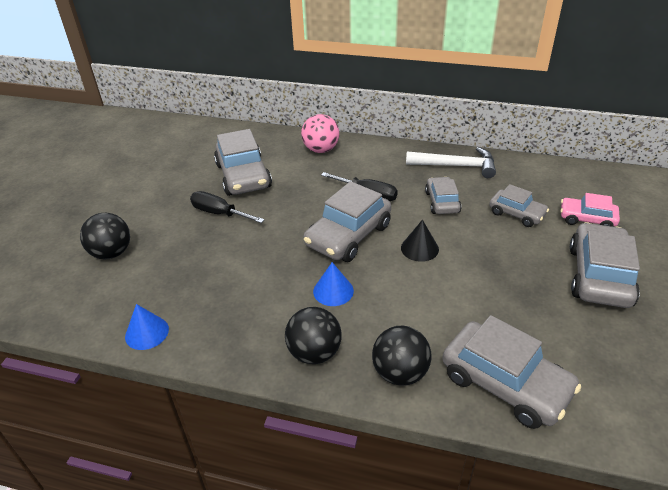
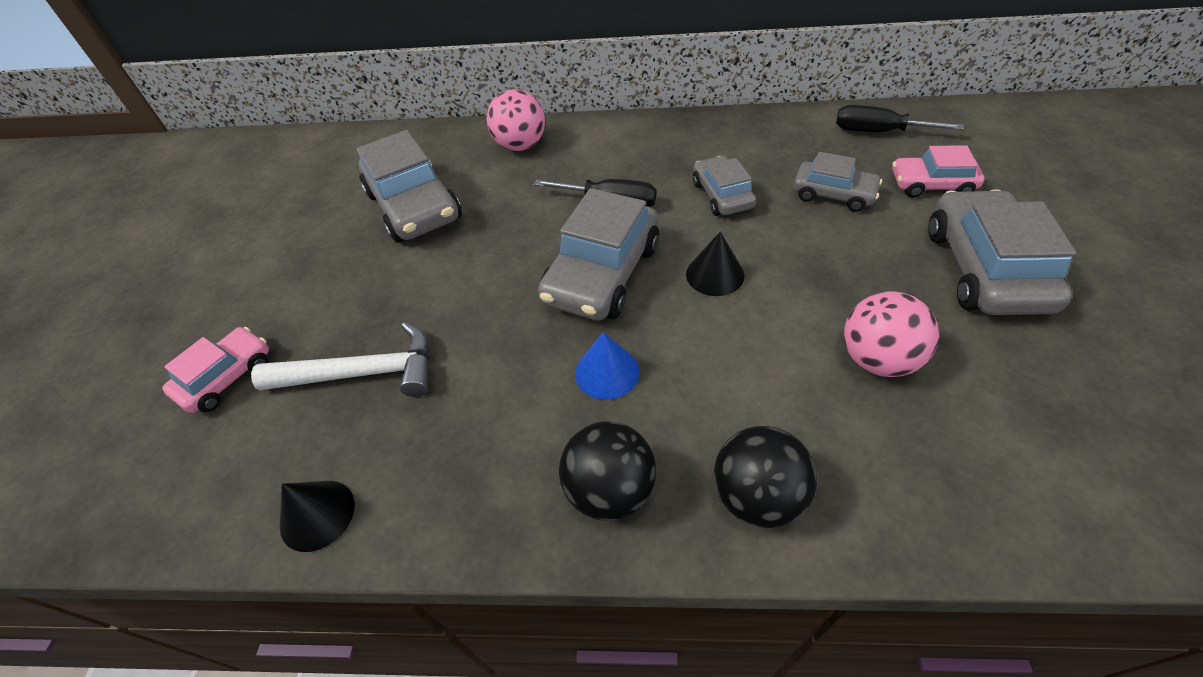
camera: 10 degrees left, 10 degrees up
black ball [80,213,130,259] -> pink car [162,327,269,413]
blue cone [125,304,169,350] -> black cone [280,481,355,552]
black screwdriver [190,191,265,223] -> black screwdriver moved to [836,105,964,132]
white hammer [406,147,496,178] -> white hammer moved to [251,322,431,397]
grey car [443,315,581,429] -> none
none -> pink ball [844,291,939,377]

